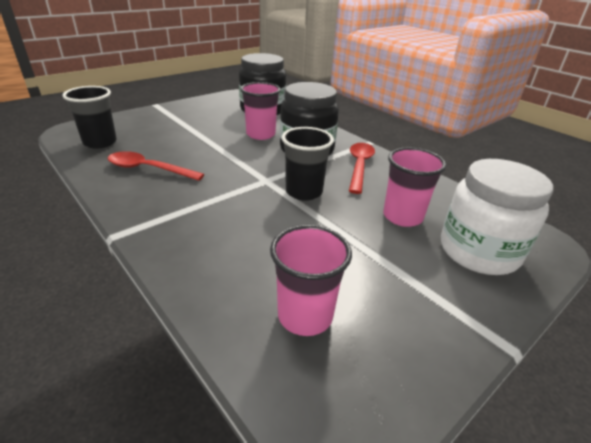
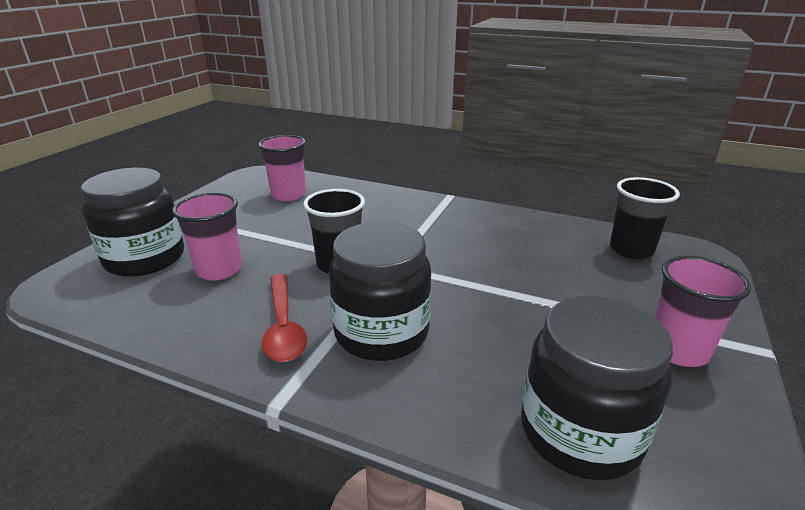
camera: 155 degrees right, 5 degrees down
red spoon [108,151,204,181] -> none
pink cup [240,82,281,140] -> pink cup moved to [655,255,751,367]
white jar [441,159,553,275] -> black jar [81,168,184,277]

